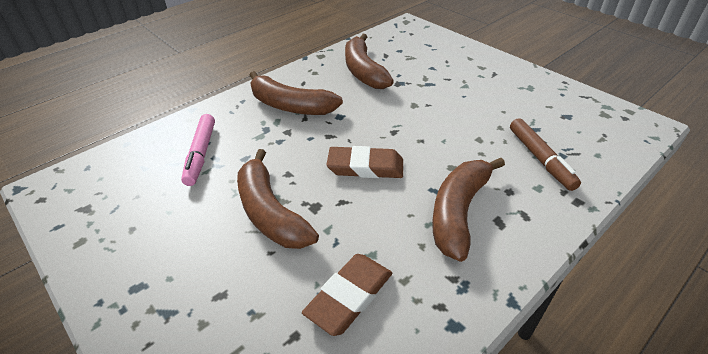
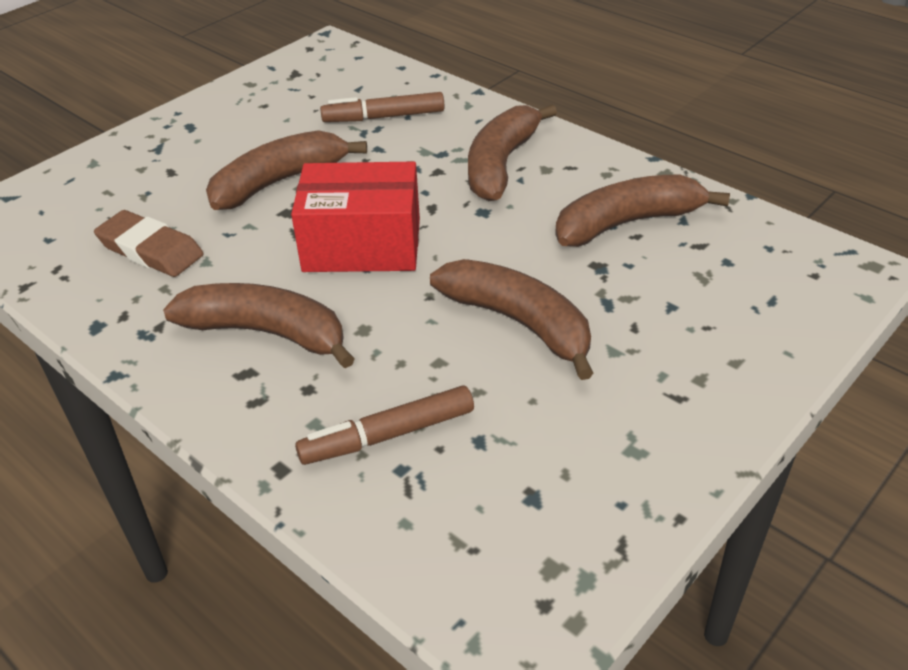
camera: 85 degrees right, 0 degrees up
pink marker [181,114,215,186] -> brown marker [320,92,445,122]
brown eraser [326,146,403,178] -> red box [291,161,420,272]
none -> brown banana [430,259,593,380]

